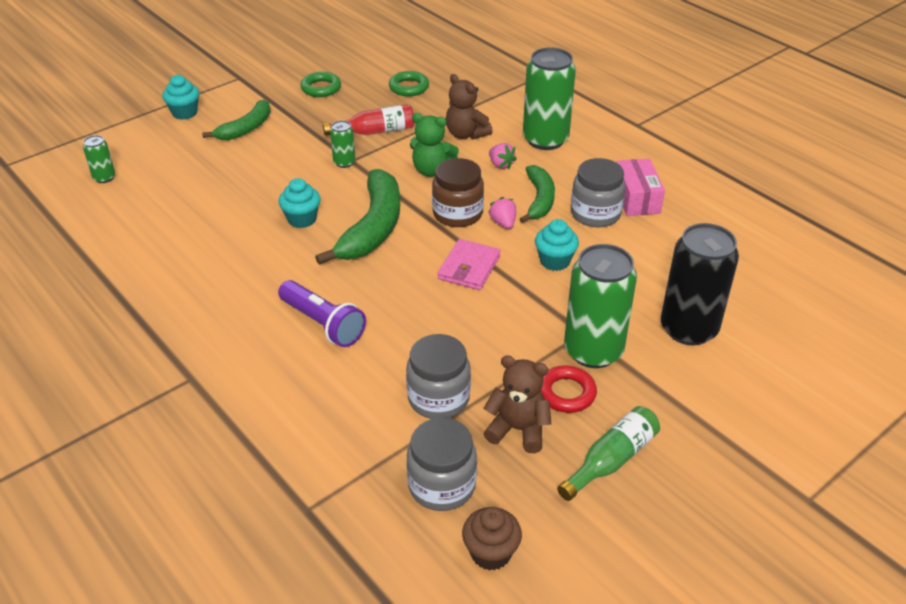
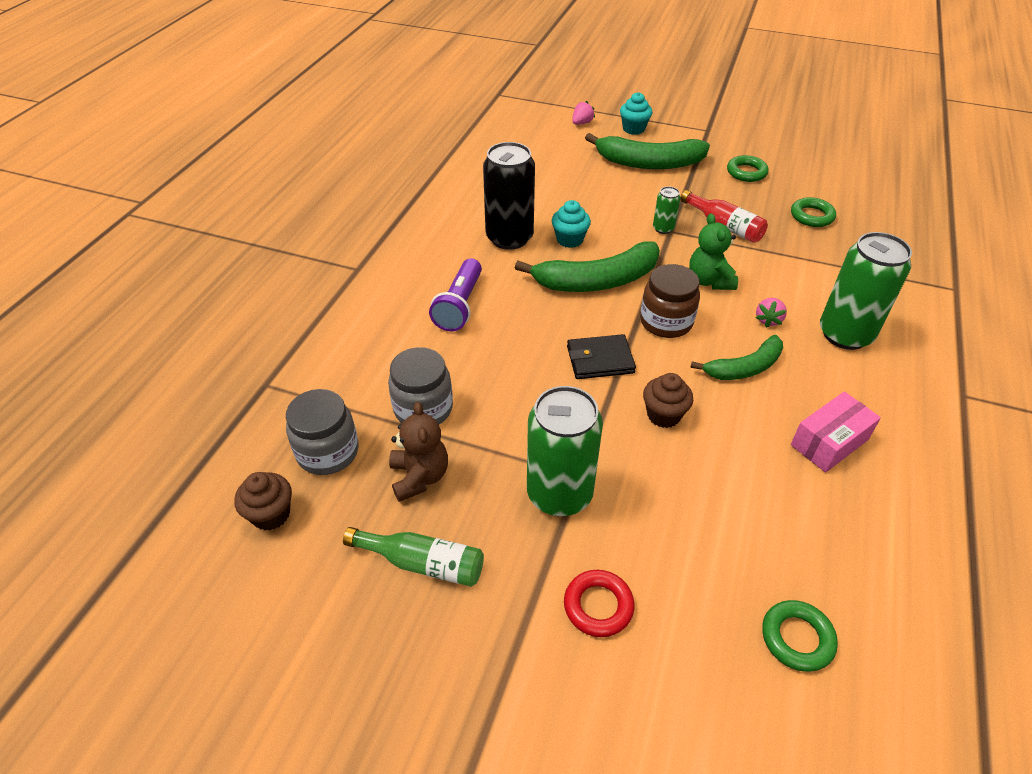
camera: 60 degrees right, 5 degrees up
green can [83,135,115,183] -> none
green banana [202,100,271,140] -> green banana [585,133,710,169], size x1.61
pink wallet [438,239,501,290] -> black wallet [567,334,636,379]
brown teddy bear [446,74,493,140] -> none
pink strawberry [488,197,516,229] -> pink strawberry moved to [572,101,595,125]
turquoise cupcake [535,219,579,271] -> brown cupcake [643,373,693,428]
red ring [540,366,597,413] -> red ring moved to [564,570,635,637]
grey jar [571,158,625,227] -> none
black can [661,223,739,345] -> black can moved to [483,142,535,250]
none -> green ring [762,600,838,672]

